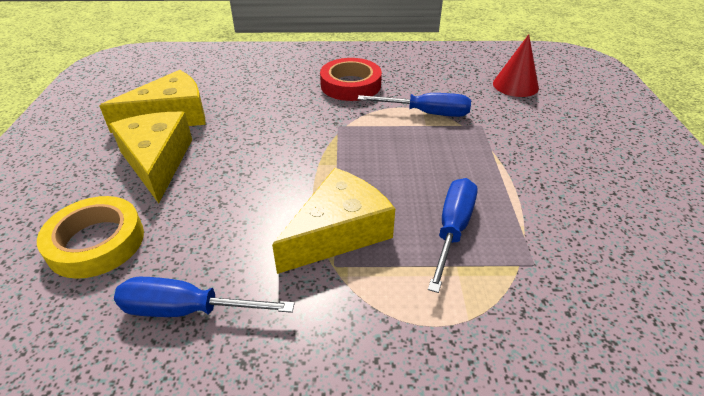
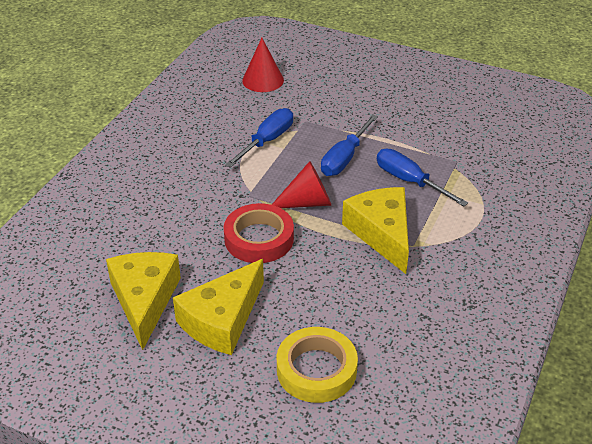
camera: 65 degrees left, 0 degrees up
yellow cheese [109,112,192,203] -> yellow cheese turned 60 degrees counterclockwise [173,259,264,355]
blue screwdriver [114,277,295,317] -> blue screwdriver moved to [321,114,378,176]
red tape [320,58,382,101] -> red tape moved to [224,203,294,263]
none -> red cone [272,161,332,208]

